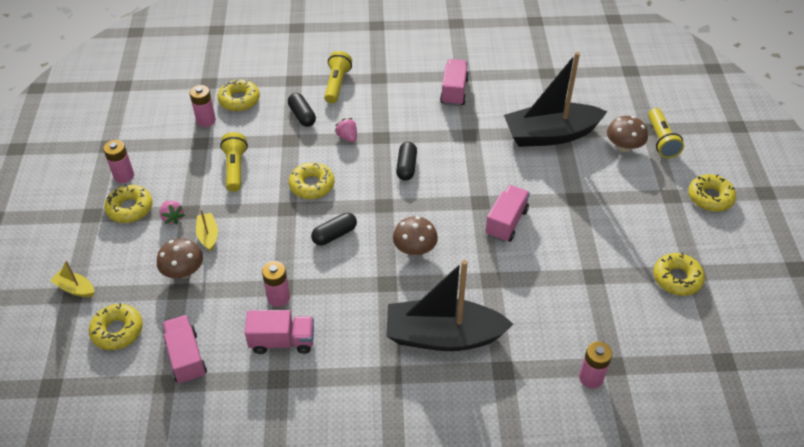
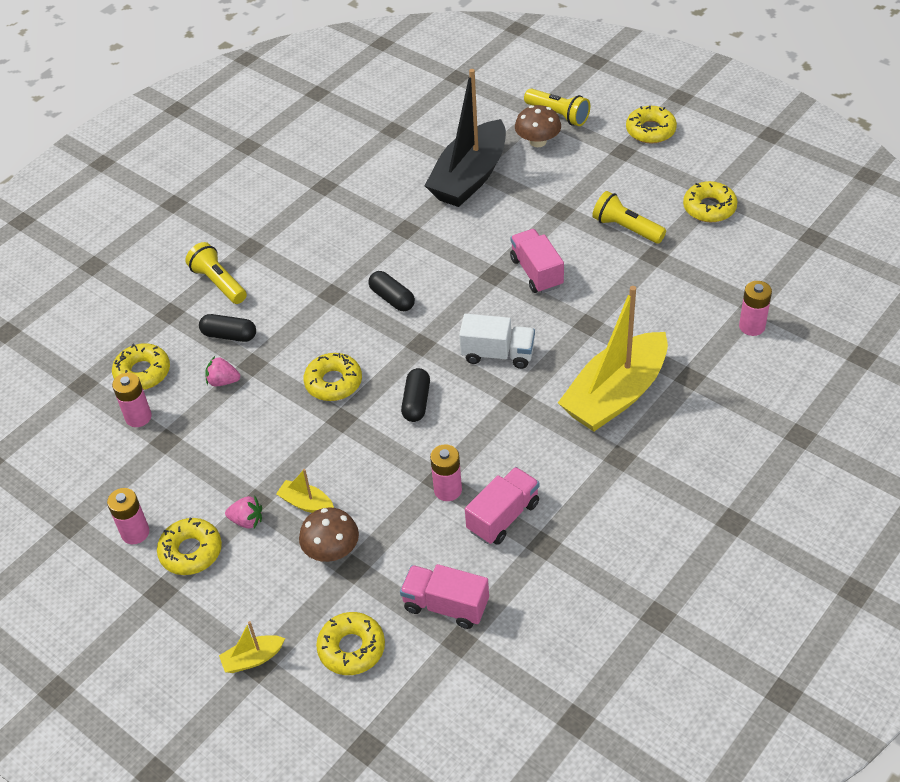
camera: 45 degrees left, 0 degrees up
yellow flashlight [220,132,248,192] -> yellow flashlight moved to [592,191,666,244]
pink strawberry [335,118,357,143] -> pink strawberry moved to [206,356,240,386]
black boat [386,260,513,351] -> yellow boat [558,286,668,432]
brown mushroom [393,216,438,256] -> white truck [459,314,535,369]
pink truck [440,59,469,106] -> none

